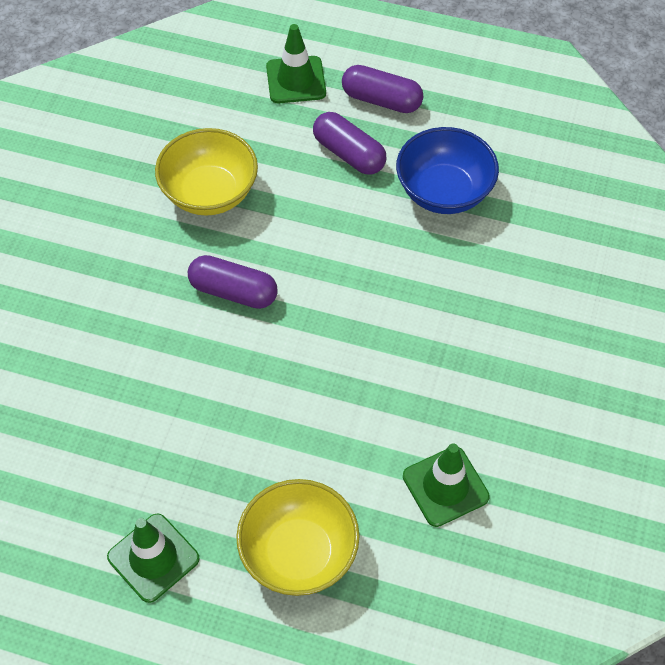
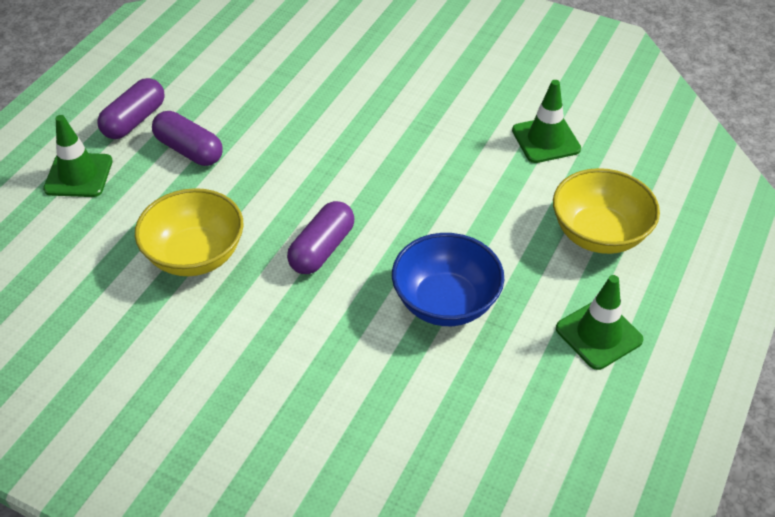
camera: 80 degrees left, 10 degrees down
purple capsule [313,112,387,175] -> purple capsule turned 75 degrees clockwise [152,111,223,166]
blue bowl [396,127,499,214] -> blue bowl moved to [392,233,504,326]

